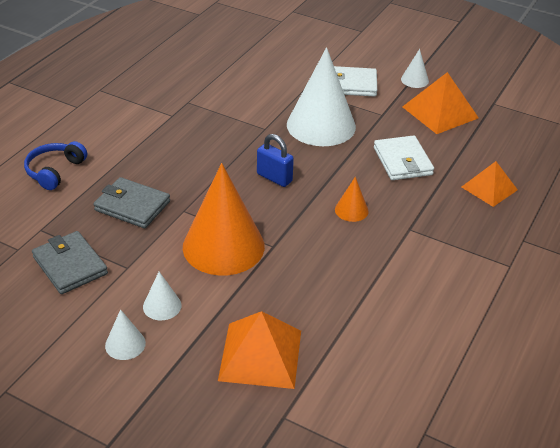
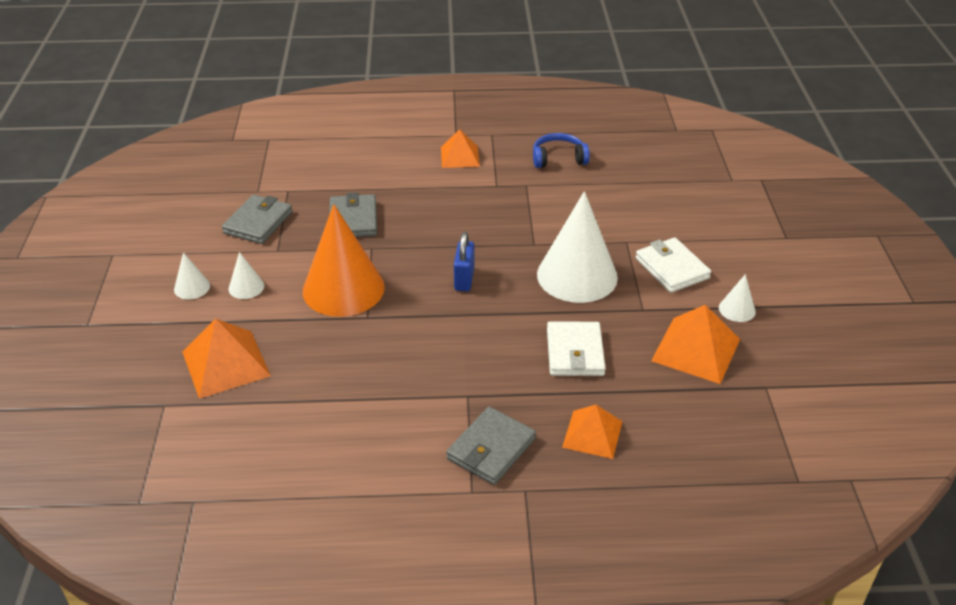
camera: 60 degrees right, 0 degrees up
blue headphones [24,141,87,190] -> blue headphones moved to [533,133,590,168]
orange cone [335,177,369,222] -> none
white wallet [374,135,434,180] -> white wallet turned 45 degrees counterclockwise [547,322,606,376]
none -> orange pyramid [441,129,480,168]
none -> grey wallet [446,407,536,485]

